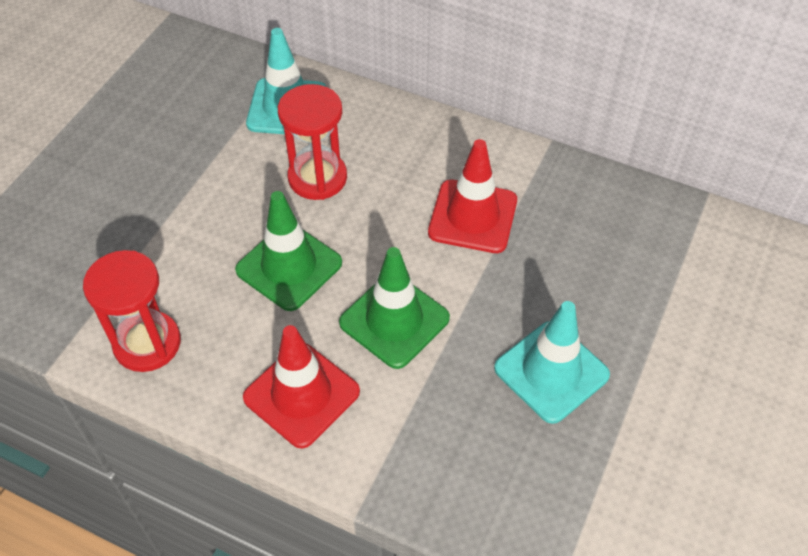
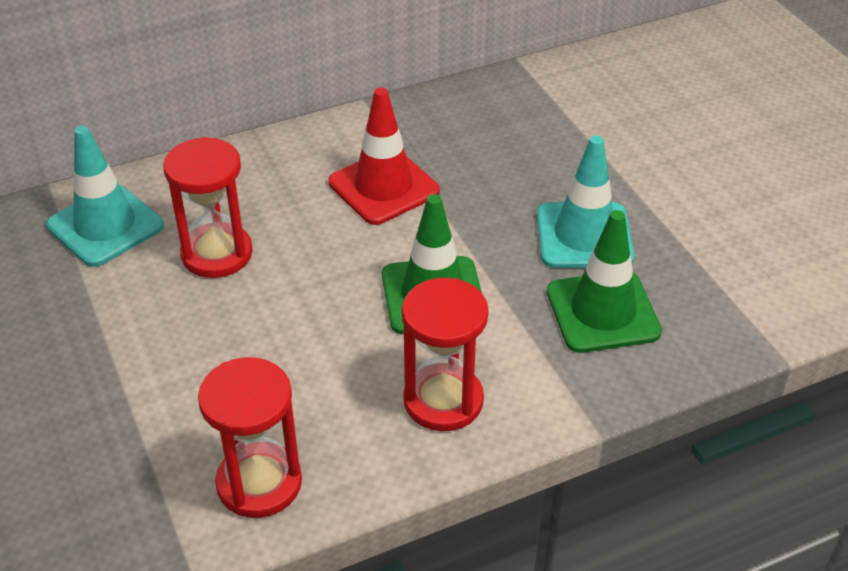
camera: 50 degrees left, 10 degrees down
green traffic cone [235,191,342,311] -> green traffic cone moved to [547,210,662,353]
red traffic cone [243,325,360,448] -> red hourglass [402,278,489,431]

